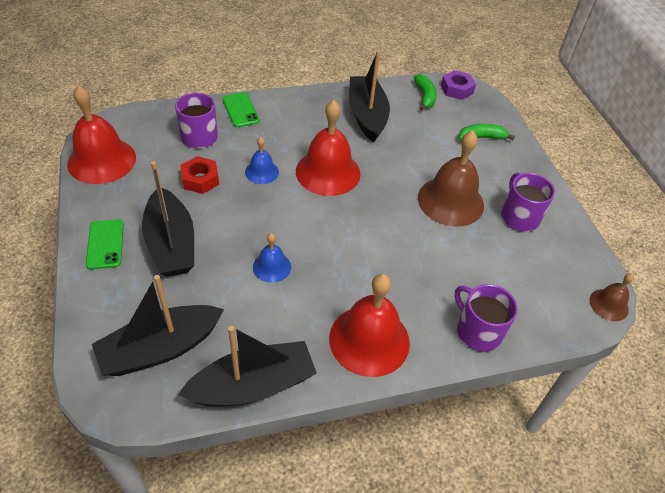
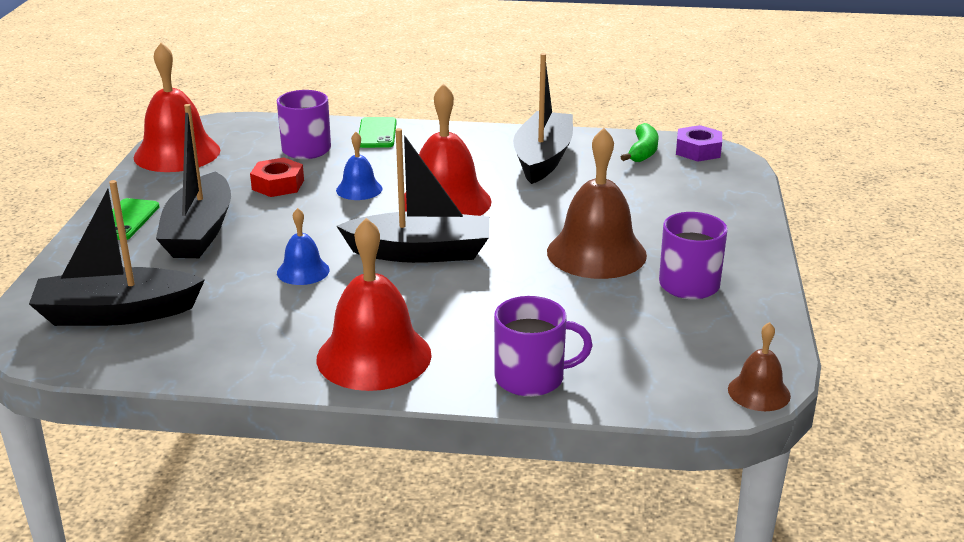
camera: 25 degrees right, 20 degrees down
black boat [178,326,317,407] -> black boat moved to [337,128,489,263]
purple mug [454,284,518,352] -> purple mug turned 105 degrees clockwise [494,296,593,397]
green banana [458,124,515,141] -> none

